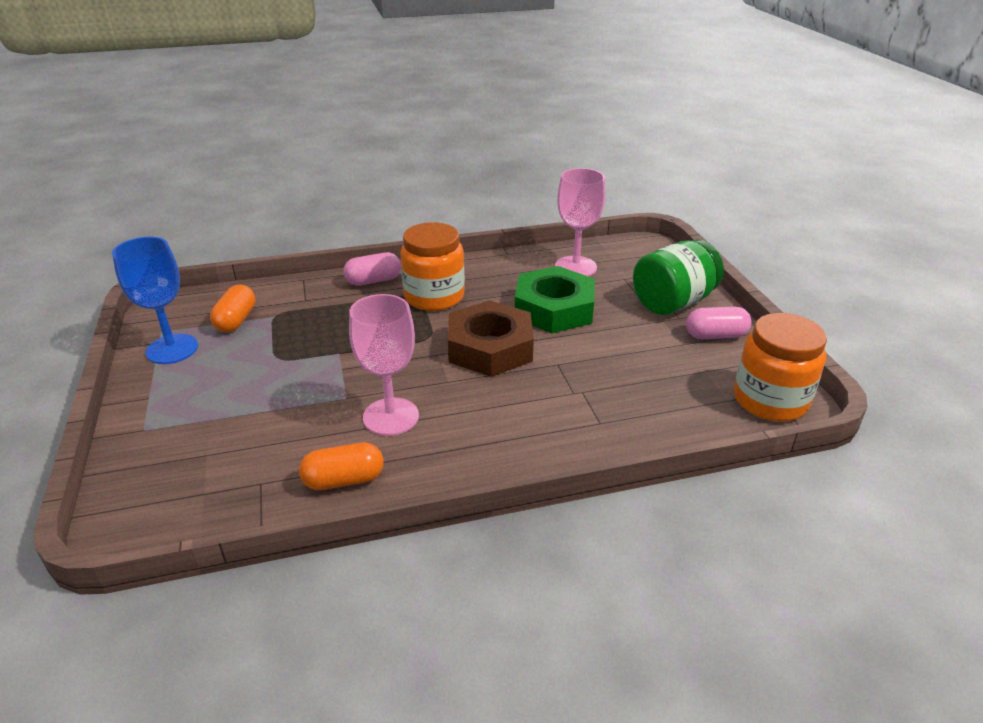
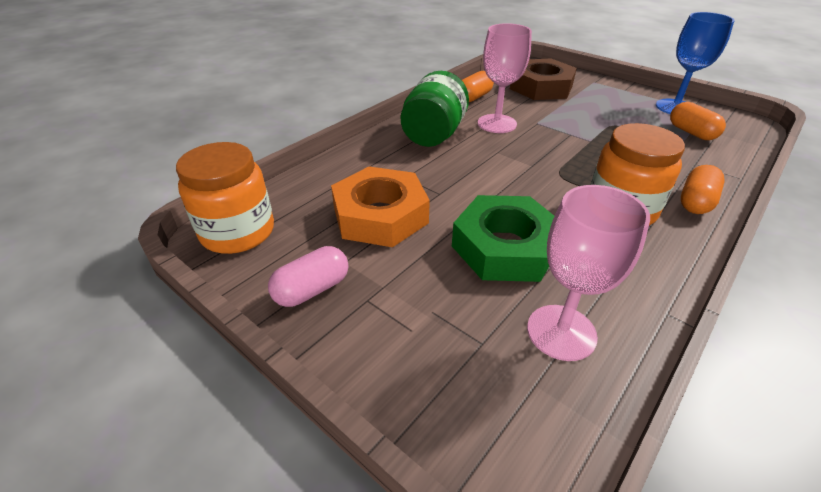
camera: 145 degrees right, 5 degrees up
pink capsule [343,252,401,286] -> orange capsule [681,165,725,214]
brown nut [448,300,534,377] -> brown nut moved to [510,58,577,100]
green jar [633,240,724,315] -> green jar moved to [401,71,469,147]
none -> orange nut [331,166,430,247]

